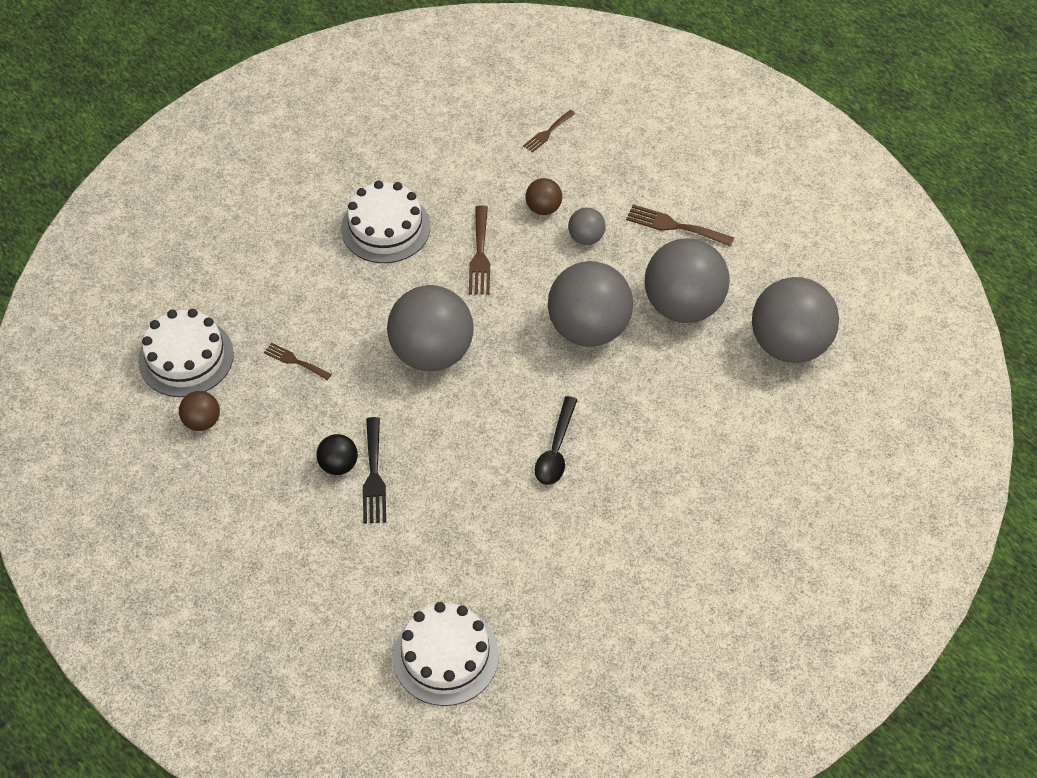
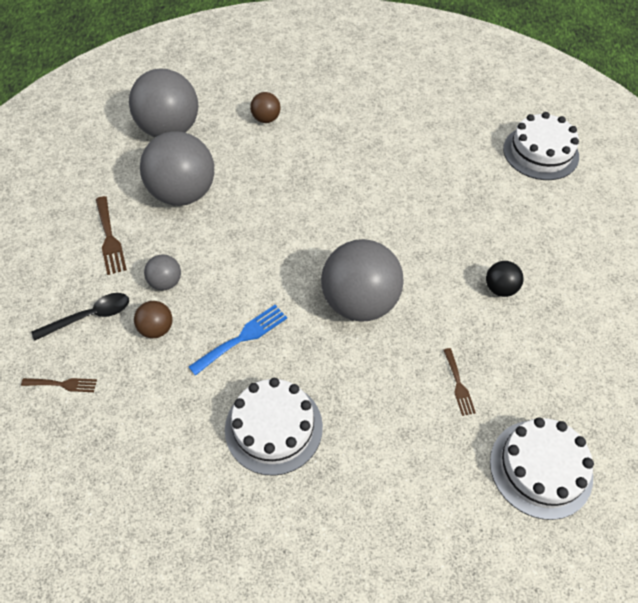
camera: 130 degrees left, 0 degrees up
brown ball [179,391,220,431] -> brown ball moved to [250,92,281,123]
black fork [363,417,386,524] -> none
brown fork [469,205,490,295] -> blue fork [188,305,287,376]
black spoon [535,396,577,485] -> black spoon moved to [32,293,129,341]
grey ball [548,261,633,347] -> none

